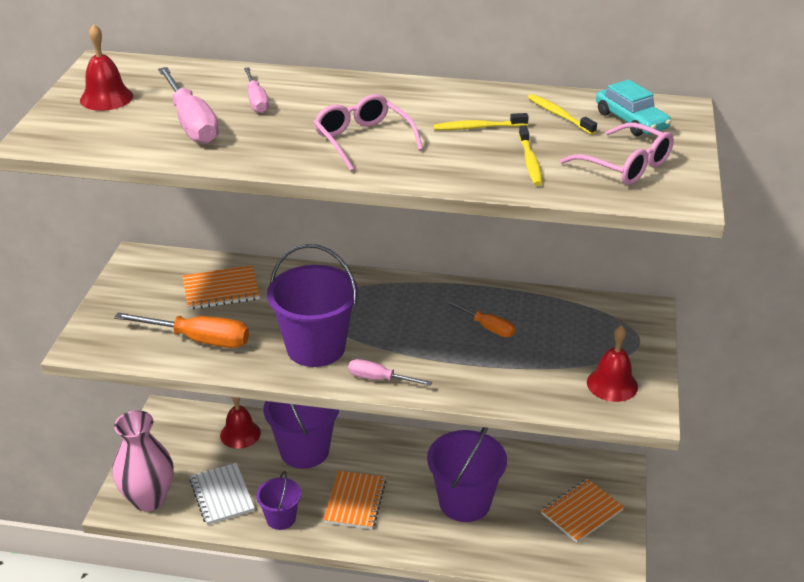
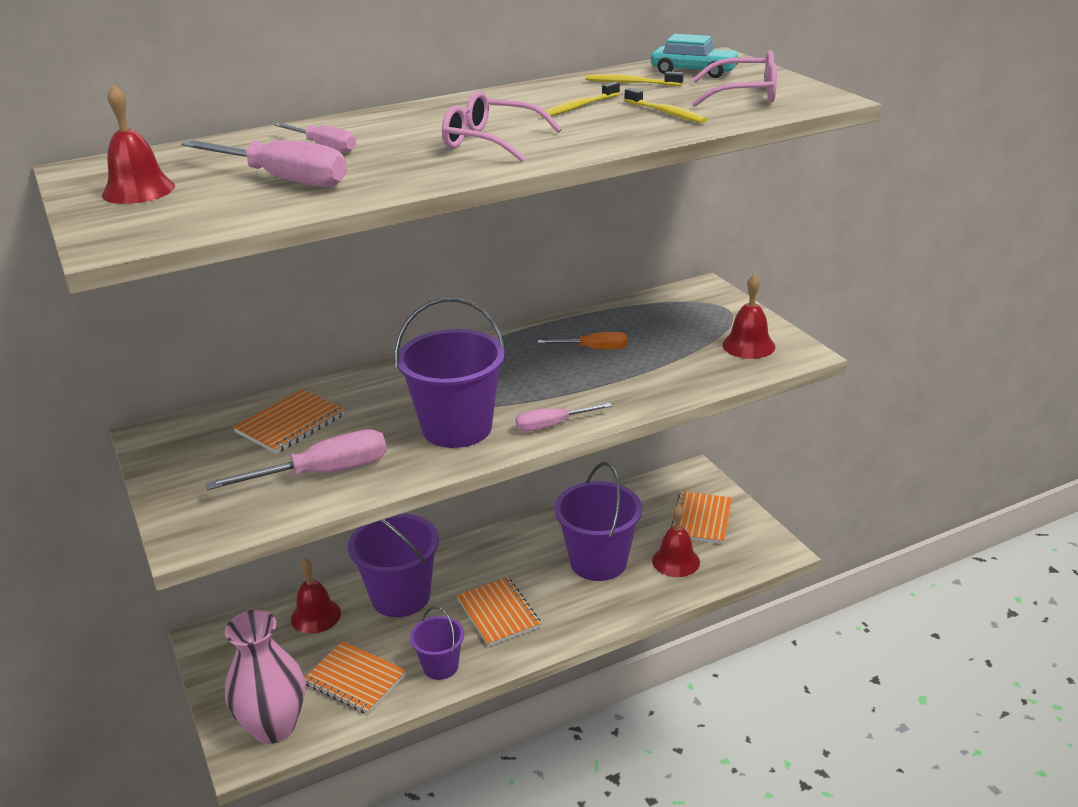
camera: 35 degrees left, 5 degrees down
orange screwdriver [114,312,249,348] -> pink screwdriver [205,429,387,490]
white notebook [189,463,255,525] -> orange notebook [304,641,407,714]
none -> red bell [652,504,700,577]

